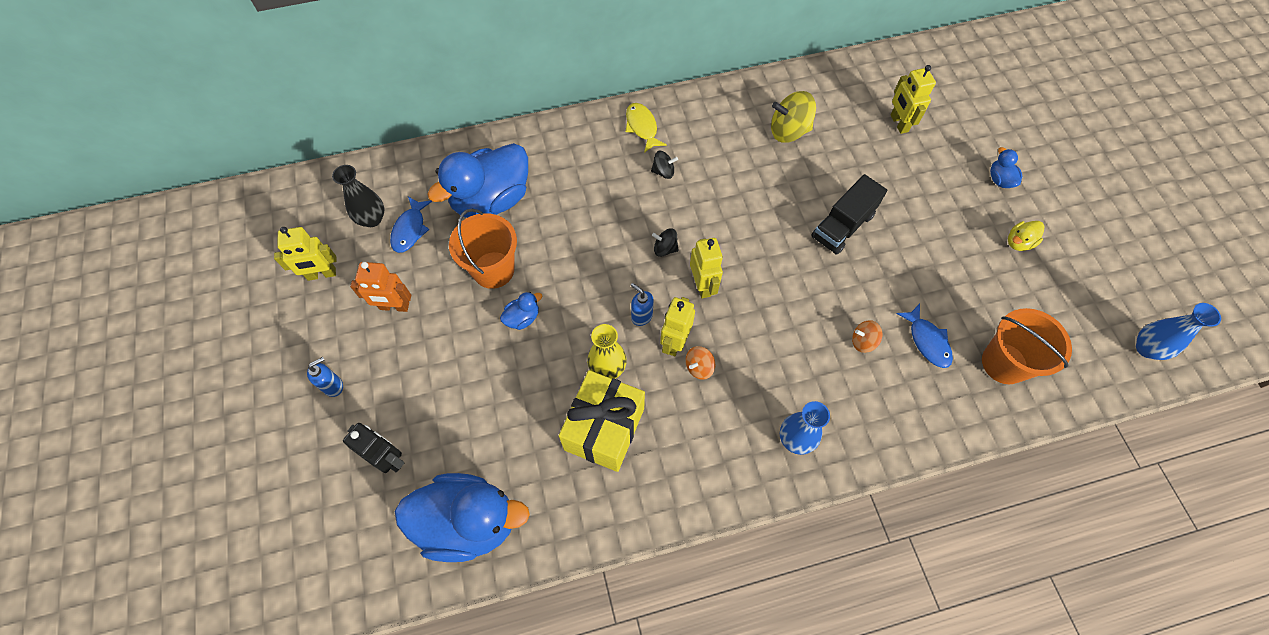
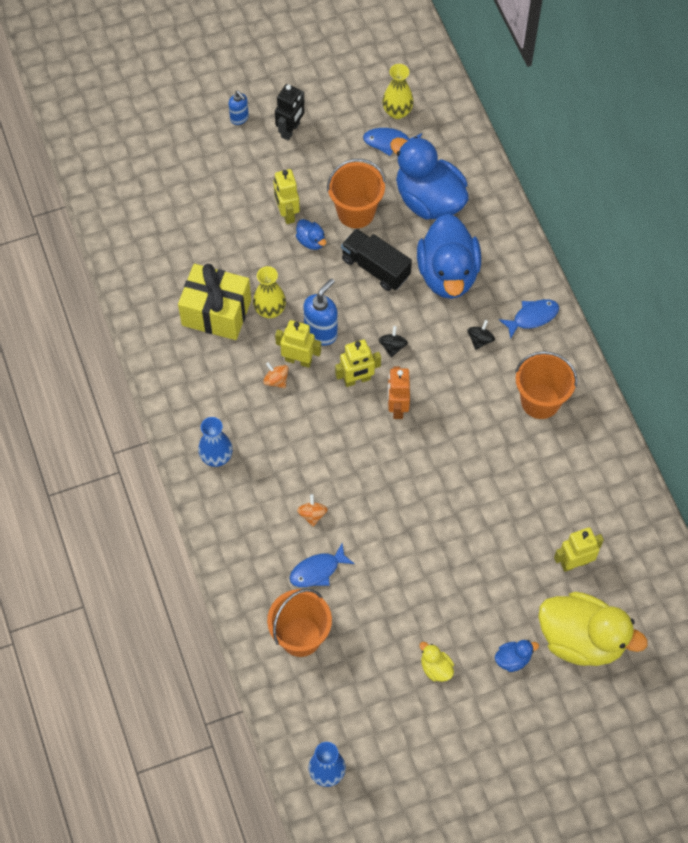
camera: 85 degrees right, 0 degrees up
yellow robot [274,227,337,281] -> yellow robot moved to [273,169,300,224]
black vase [332,165,384,227] -> yellow vase [382,64,414,119]
black robot [343,423,404,473] -> black robot moved to [275,84,305,140]
orange robot [350,262,411,312] -> orange robot moved to [388,366,410,419]
blue duck [394,473,530,562] -> blue duck moved to [417,214,481,299]
yellow fish [626,103,667,153] -> blue fish [499,299,559,339]
blue soap dispenser [631,283,654,326] -> blue soap dispenser [303,278,338,345], size x1.66
black spinning top [651,151,678,179] -> black spinning top turned 150 degrees counterclockwise [467,320,495,350]
yellow spinning top [771,91,816,143] -> none
black truck [811,174,887,255] -> black truck moved to [341,229,412,291]
none -> orange bucket [515,351,578,419]
none -> yellow duck [538,592,648,666]

